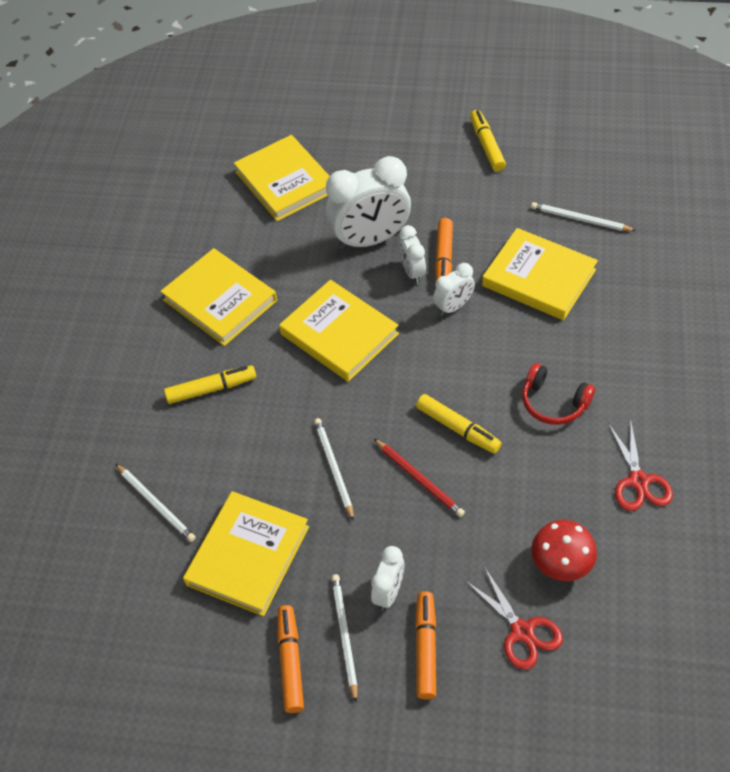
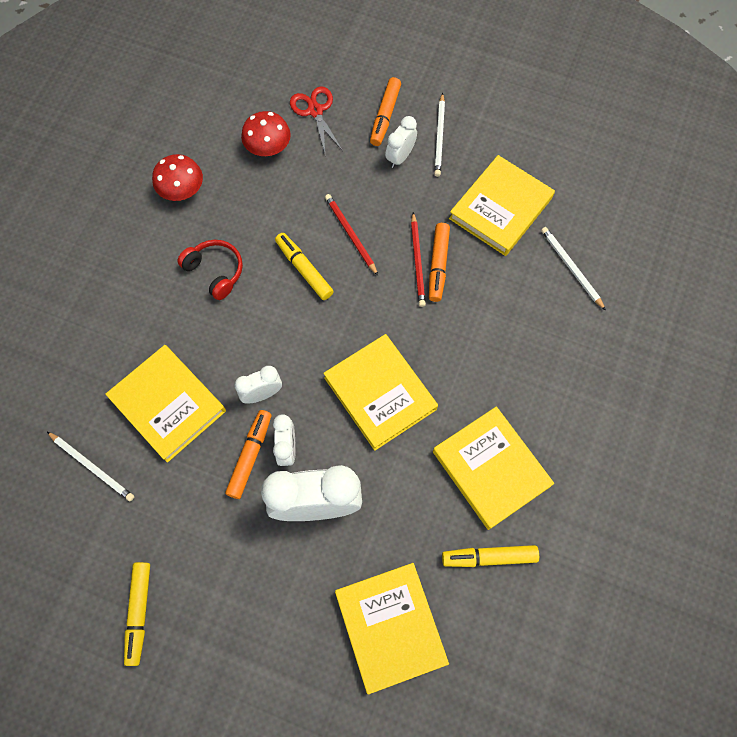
camera: 170 degrees left, 15 degrees up
yellow marker [164,365,256,404] -> yellow marker moved to [442,545,539,567]
orange marker [277,605,304,713] -> orange marker moved to [429,223,450,302]
white pencil [314,418,354,521] -> red pencil [411,212,426,307]
red scissors [608,419,673,511] -> red mushroom [152,154,203,201]

